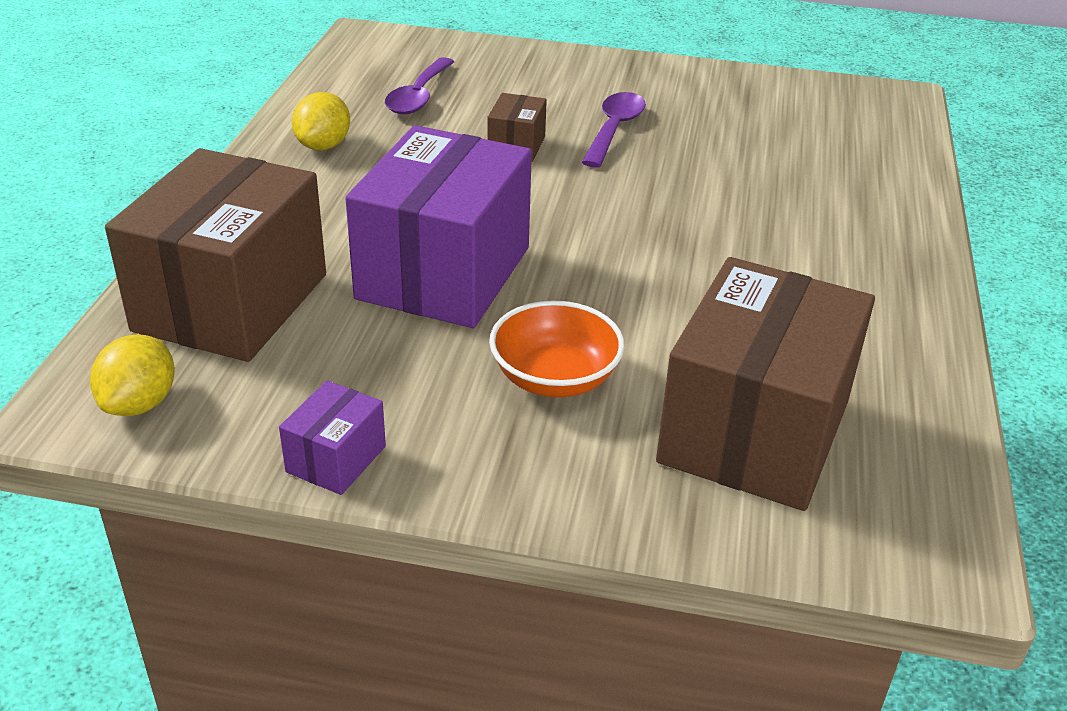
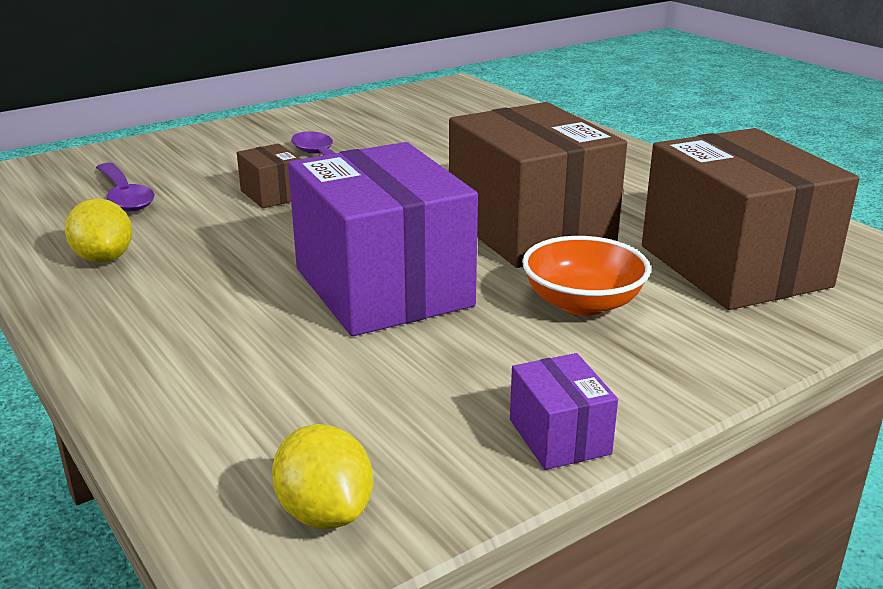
camera: 45 degrees left, 10 degrees down
brown box [105,148,326,362] -> brown box moved to [449,102,627,268]

